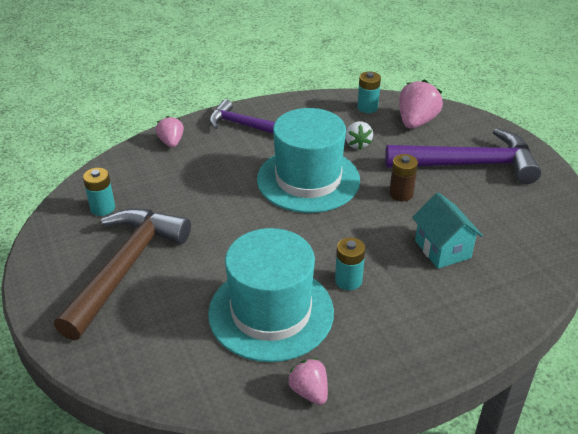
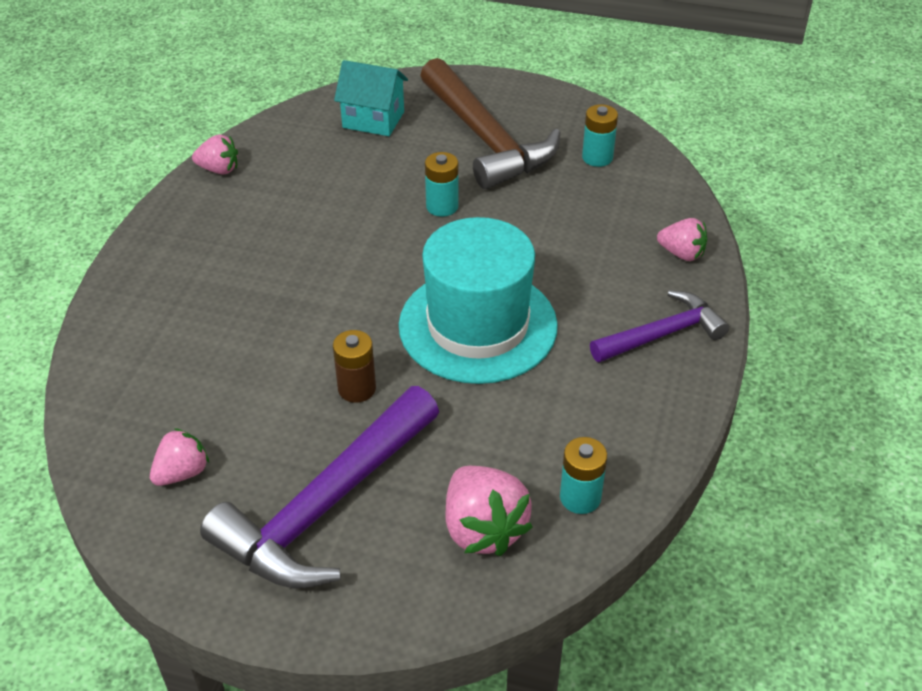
camera: 130 degrees right, 5 degrees up
turquoise hat [208,228,334,362] -> none
turquoise battery [335,237,365,290] -> turquoise battery moved to [425,152,459,217]
white strawberry [345,121,373,150] -> none
turquoise house [412,192,483,269] -> turquoise house moved to [334,60,408,136]
none -> pink strawberry [150,428,209,486]

